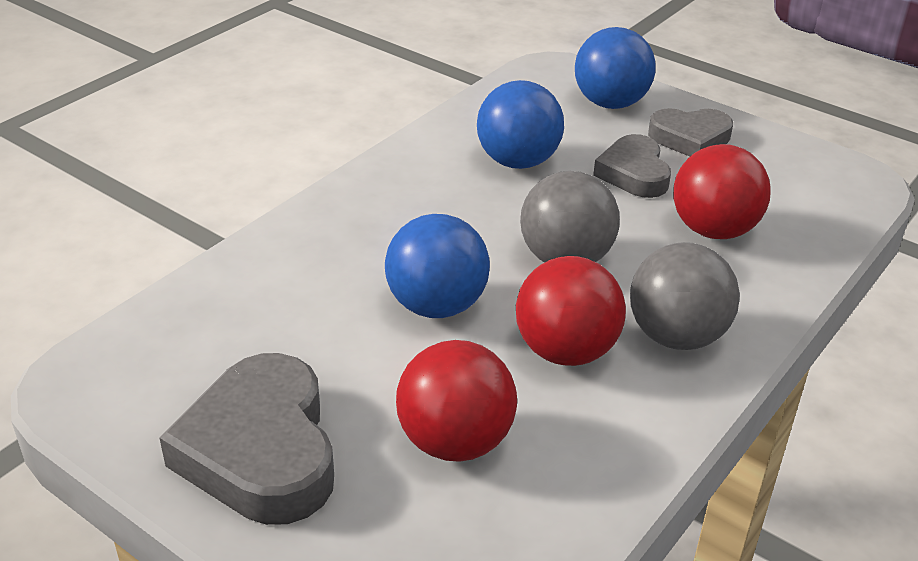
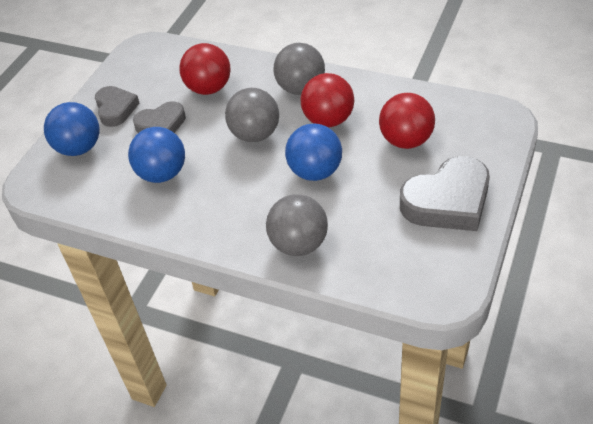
camera: 100 degrees left, 10 degrees up
none -> grey ball [266,194,328,256]

